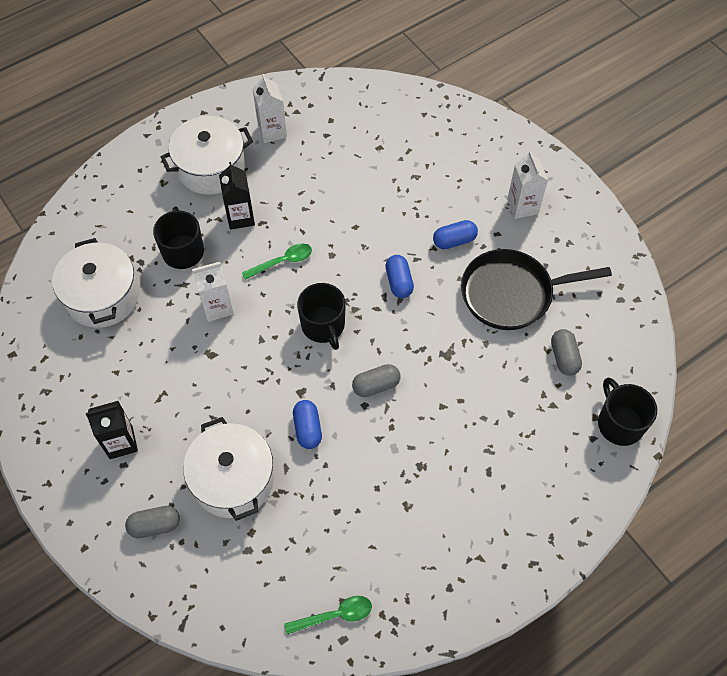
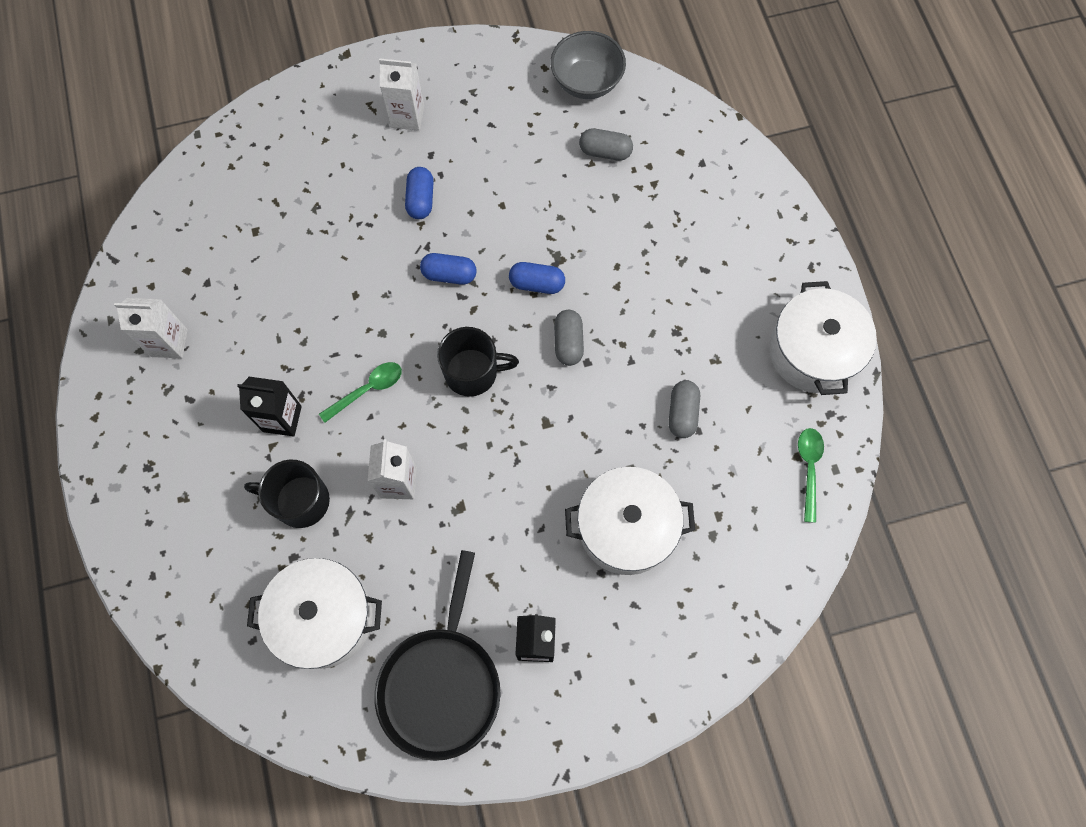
camera: 70 degrees left, 10 degrees up
grey capsule [125,506,180,538] -> grey capsule moved to [669,380,700,438]
white pot [161,116,253,195] -> white pot moved to [769,281,877,395]
green spoon [242,243,312,280] -> green spoon turned 60 degrees clockwise [319,362,402,423]
blue capsule [293,400,322,449] -> blue capsule moved to [509,262,565,294]
black pan [461,249,612,330] -> black pan moved to [374,550,500,761]
black mug [598,377,657,446] -> none
none -> grey bowl [550,31,626,99]

